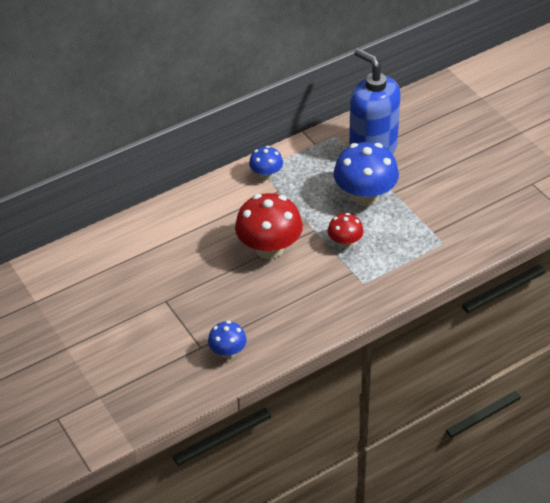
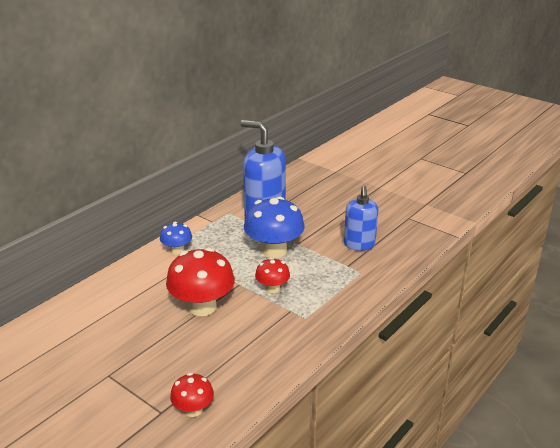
camera: 20 degrees left, 15 degrees down
blue mushroom [208,321,247,358] -> red mushroom [170,373,214,417]
none -> blue soap dispenser [344,186,378,251]

